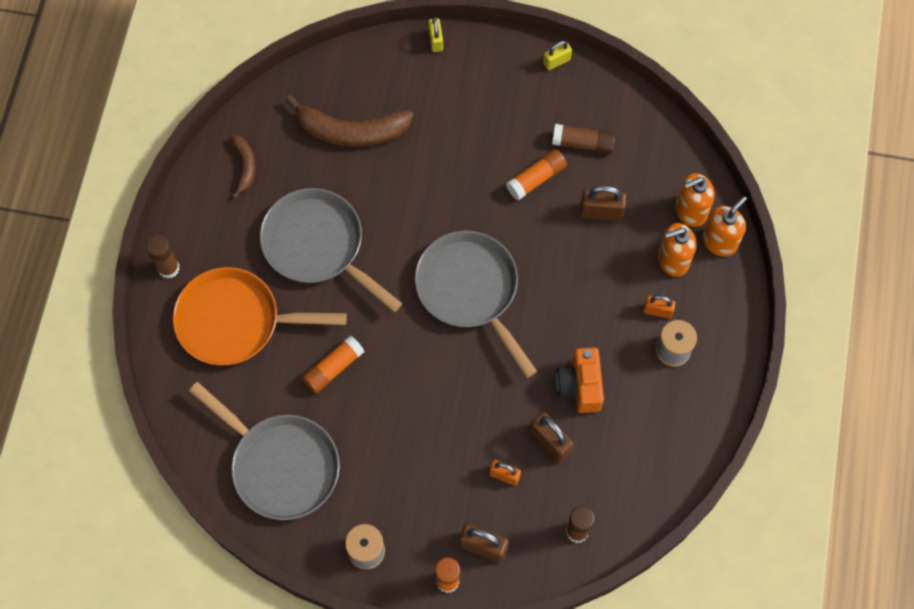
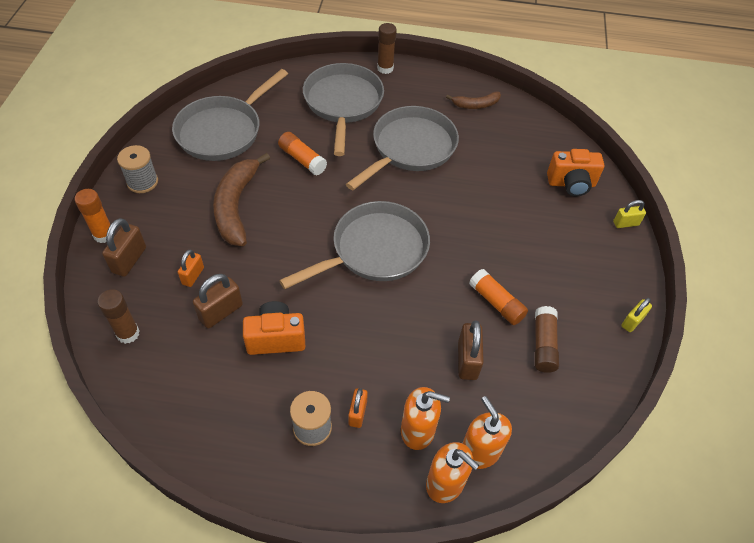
camera: 85 degrees right, 15 degrees down
orange pan [173,267,347,365] -> grey pan [303,63,384,156]
brown banana [286,95,414,147] -> brown banana moved to [213,153,270,246]
yellow padlock [543,41,572,70] -> yellow padlock turned 75 degrees clockwise [621,298,652,332]
orange soap dispenser [658,223,697,277] -> orange soap dispenser turned 120 degrees clockwise [401,387,450,450]
none -> orange camera [547,149,604,196]

